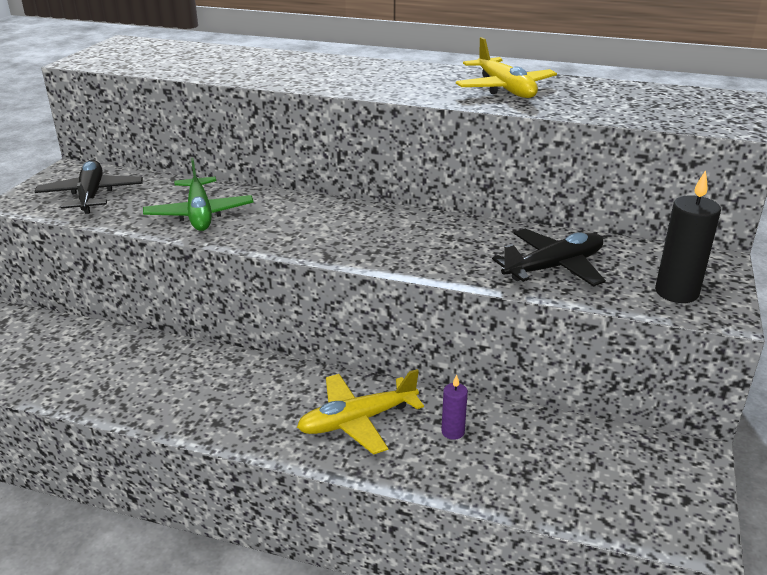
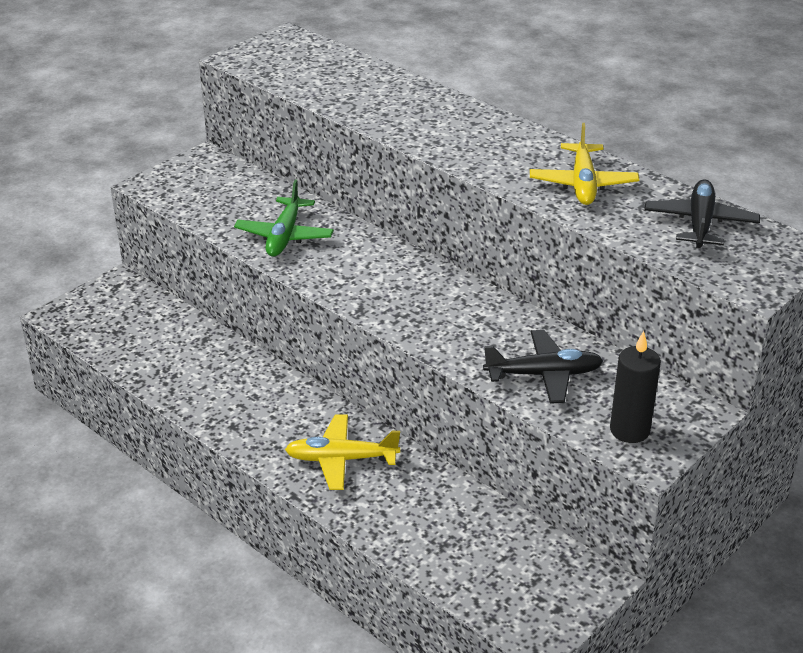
camera: 25 degrees right, 5 degrees up
black plane [34,160,143,214] -> black plane moved to [644,179,760,249]
purple candle [441,375,468,440] -> none

